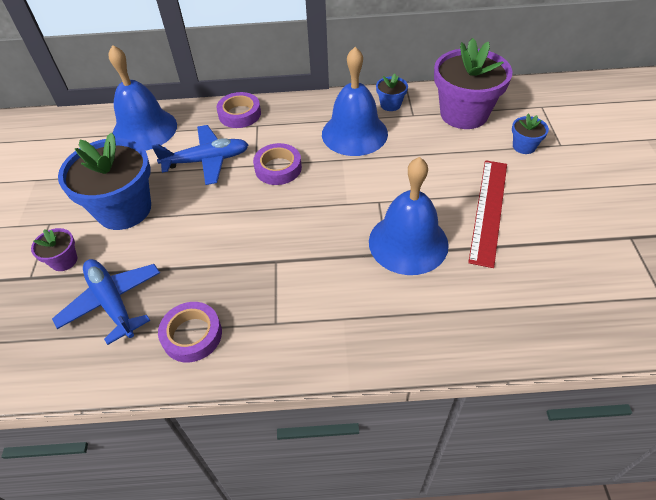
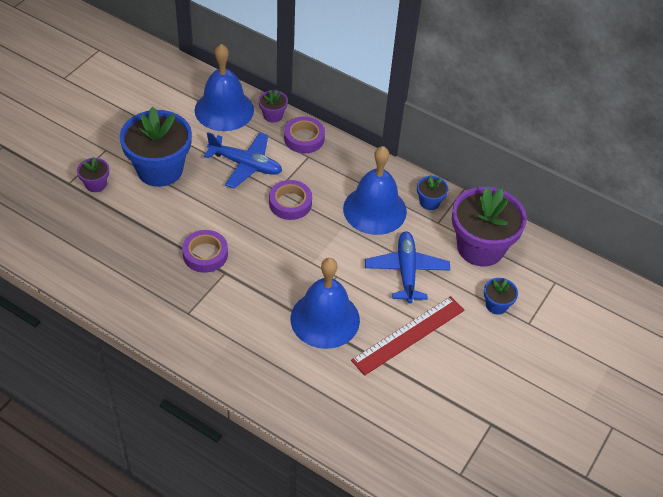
camera: 30 degrees right, 0 degrees up
blue plane [52,259,160,345] -> blue plane moved to [365,231,450,303]
purple tape [158,302,222,362] -> purple tape moved to [182,230,228,273]
none -> purple flower pot [258,90,288,123]

